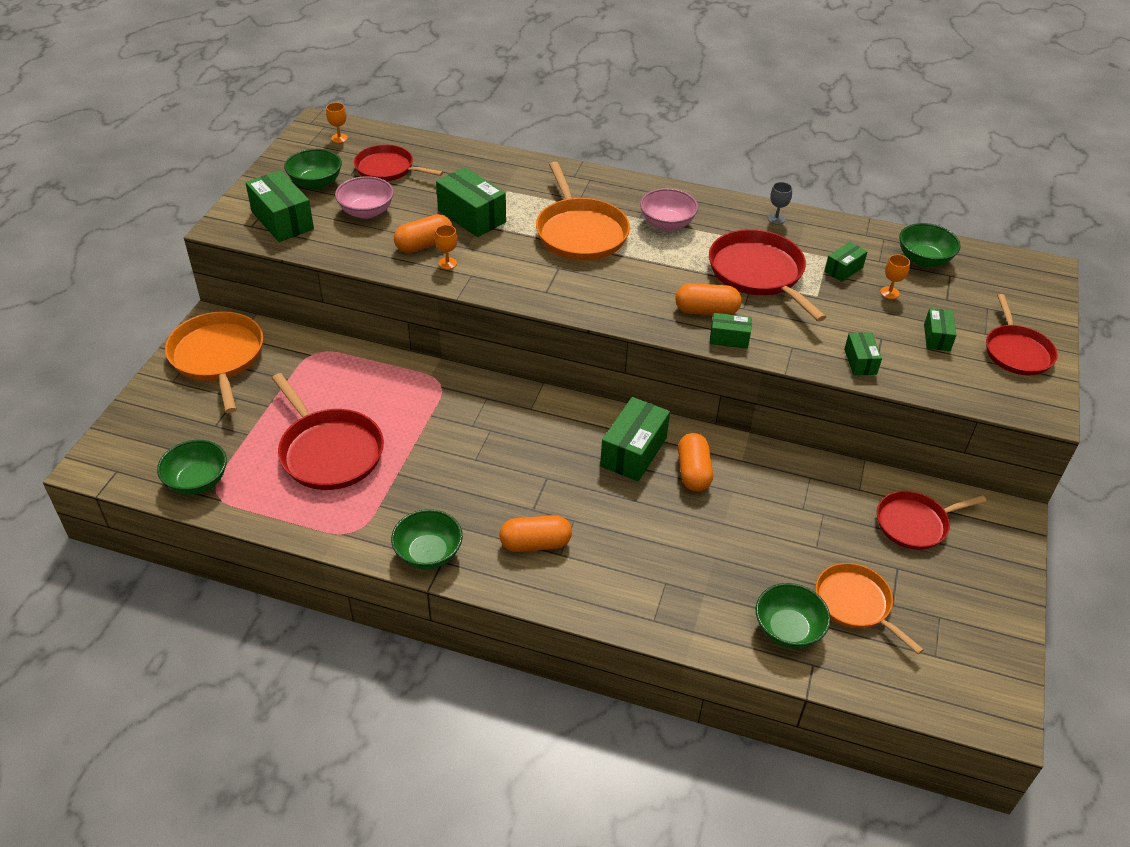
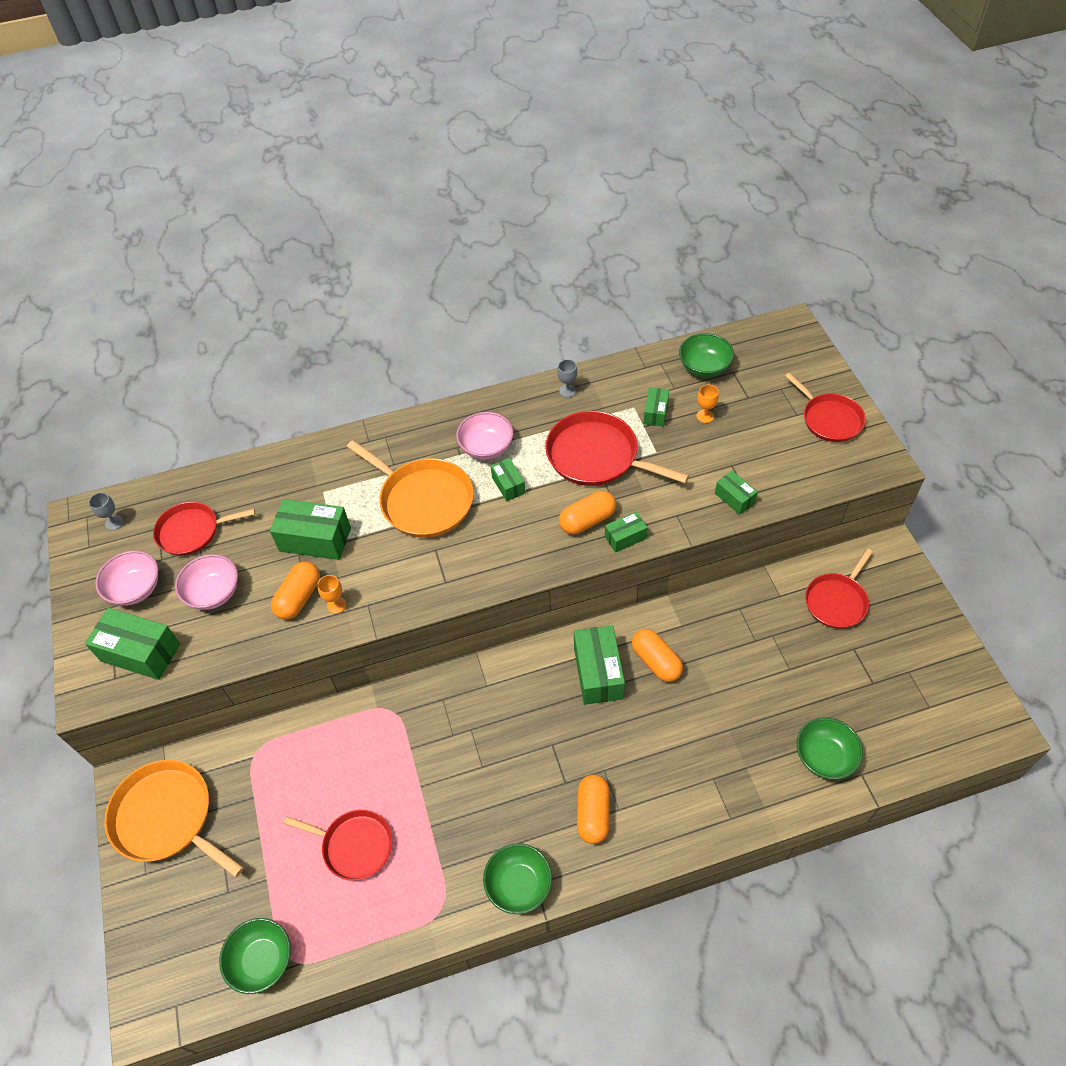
camera: 30 degrees left, 10 degrees up
red pan [272,373,384,490] -> red pan [283,810,392,881], size x0.67
green bowl [284,149,342,189] -> pink bowl [95,551,159,606]
orange goblet [326,103,348,143] -> grey goblet [89,492,123,530]
orange capsule [499,515,572,552] -> orange capsule turned 45 degrees counterclockwise [577,774,610,844]
orange pan [816,563,924,654] -> none
green box [924,308,957,351] -> green box moved to [491,458,526,501]

